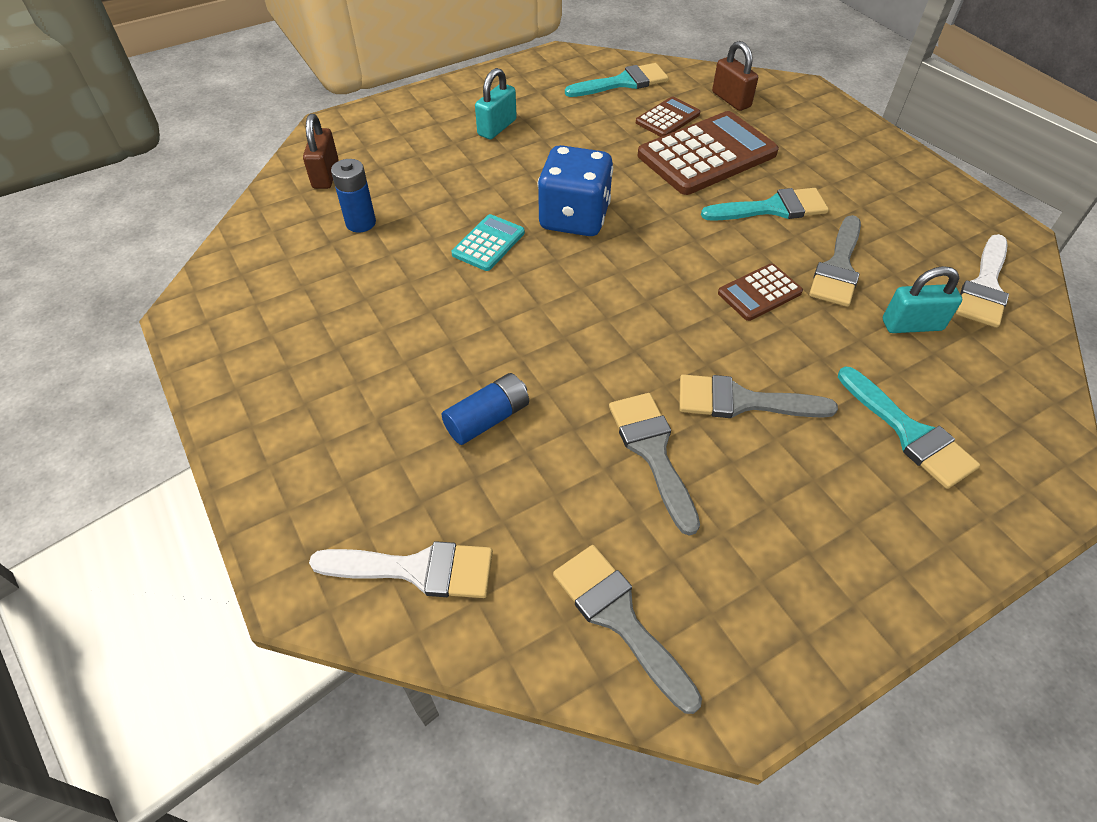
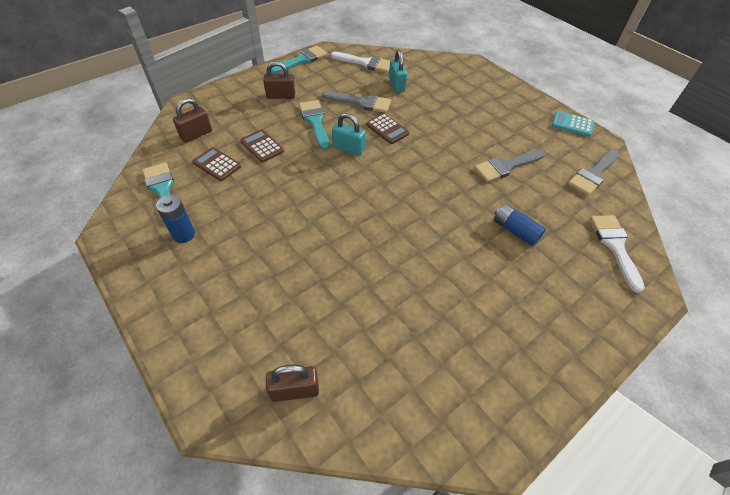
camera: 100 degrees left, 0 degrees up
blue battery [331,159,376,233] -> blue battery moved to [156,195,195,243]
turquoise calculator [452,214,525,271] -> turquoise calculator moved to [552,111,594,137]
turquoise padlock [475,68,517,139] -> turquoise padlock moved to [332,113,365,156]
blue dice [537,145,613,236] -> none
brown calculator [638,111,779,195] -> brown calculator [240,129,284,163], size x0.51
grey brush [679,374,838,418] -> none
turquoise brush [838,367,980,489] -> turquoise brush moved to [271,46,328,74]
none -> brown padlock [263,61,295,99]

